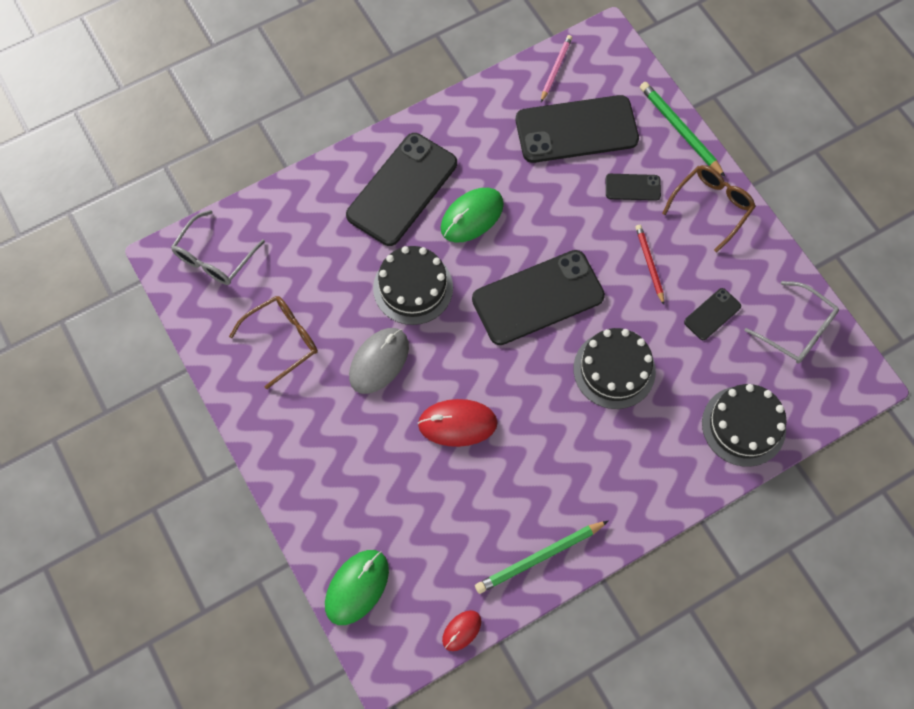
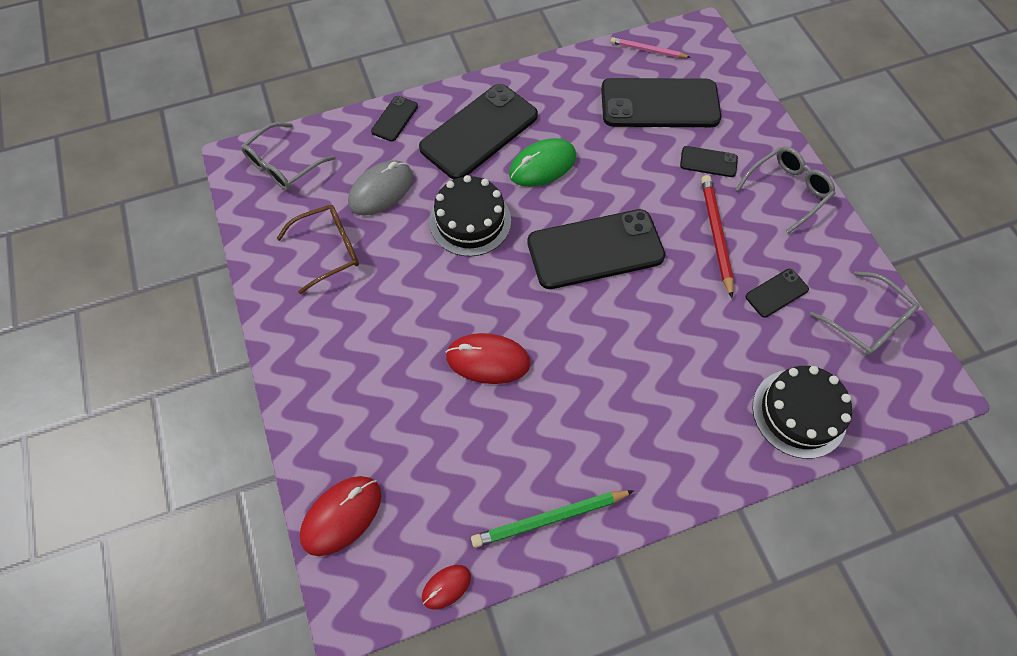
camera: 10 degrees right, 5 degrees down
green mouse [325,550,389,625] -> red mouse [300,476,381,556]
grey mouse [349,328,409,394] -> grey mouse moved to [348,160,413,216]
pink pencil [541,35,572,102] -> pink pencil turned 105 degrees counterclockwise [611,37,691,58]
black cake [573,328,656,409] -> none
red pencil [636,225,664,305] -> red pencil [701,175,734,298], size x1.52
green pencil [640,82,725,177] -> none
brown glasses [662,165,756,252] -> grey glasses [736,147,835,234]
none -> black phone [371,96,418,142]

